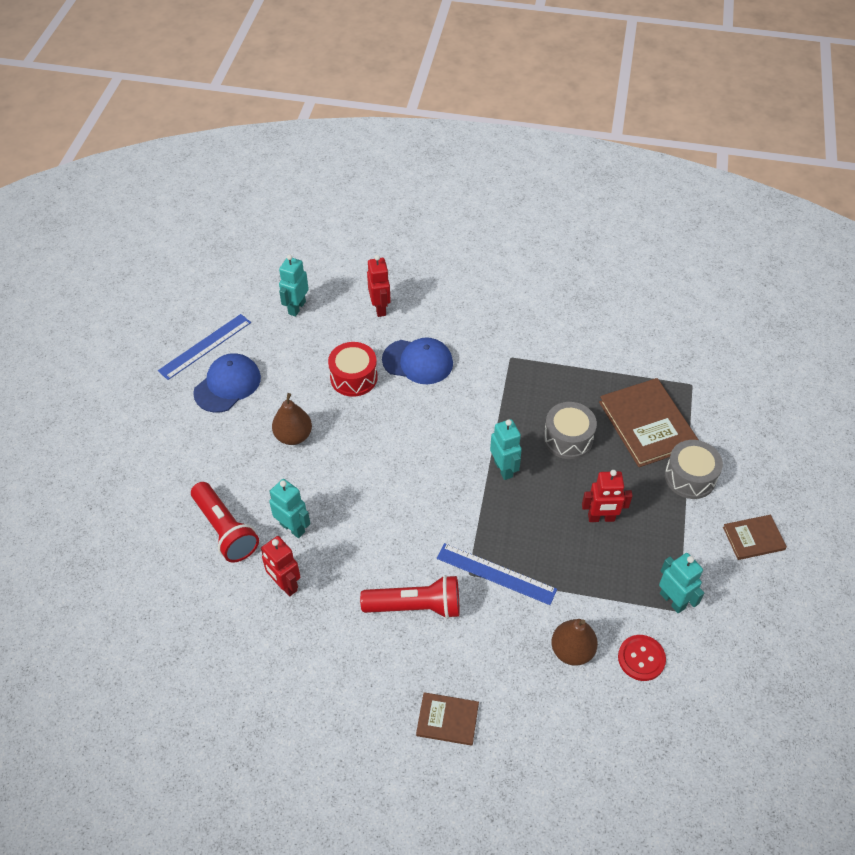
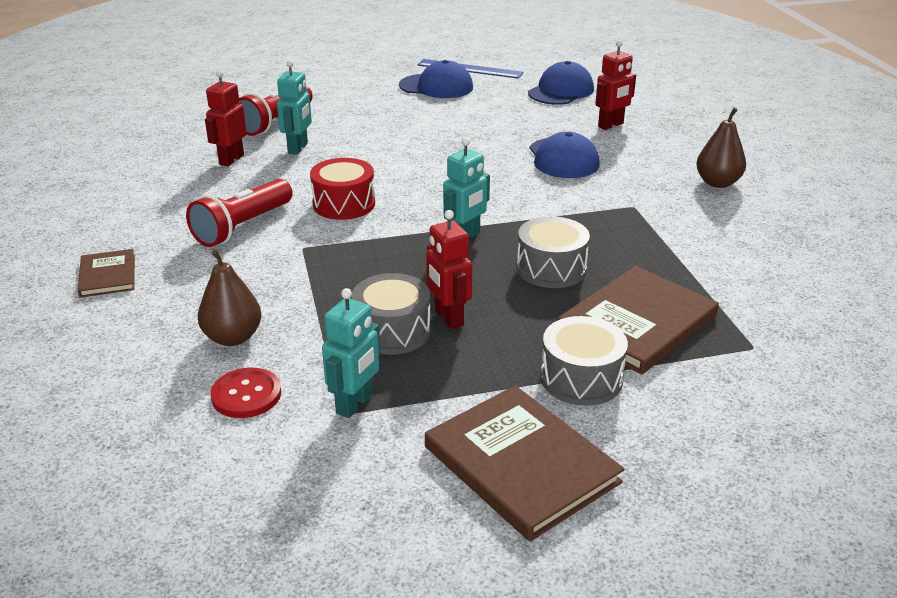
camera: 65 degrees right, 20 degrees down
brown pear [272,393,312,445] -> brown pear moved to [696,108,746,188]
turquoise robot [279,254,309,317] -> blue cap [528,61,594,105]
red drum [328,342,378,397] -> red drum moved to [310,158,375,220]
red flashlight [360,575,459,619] -> red flashlight turned 60 degrees clockwise [186,179,293,247]
blue ruler [437,543,557,605] -> none
brown book [723,515,787,560] -> brown book [425,385,625,541], size x1.84
none -> grey drum [352,273,431,355]

